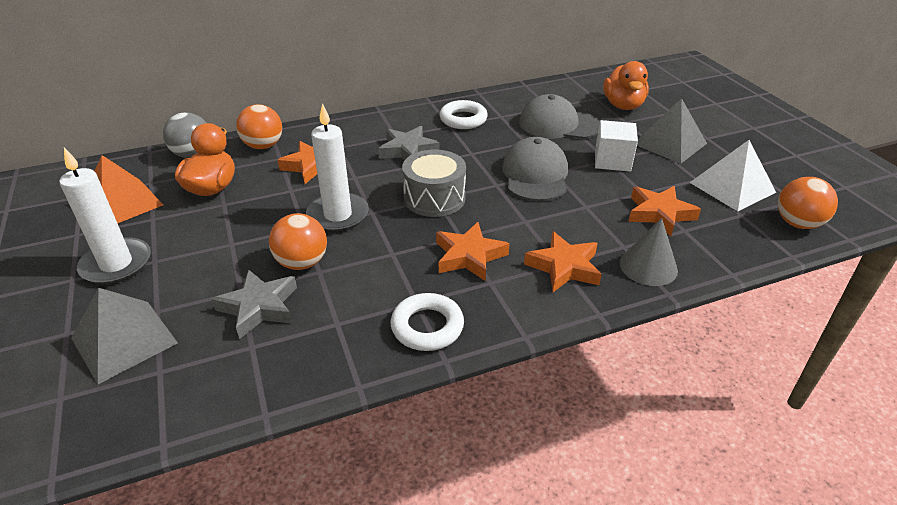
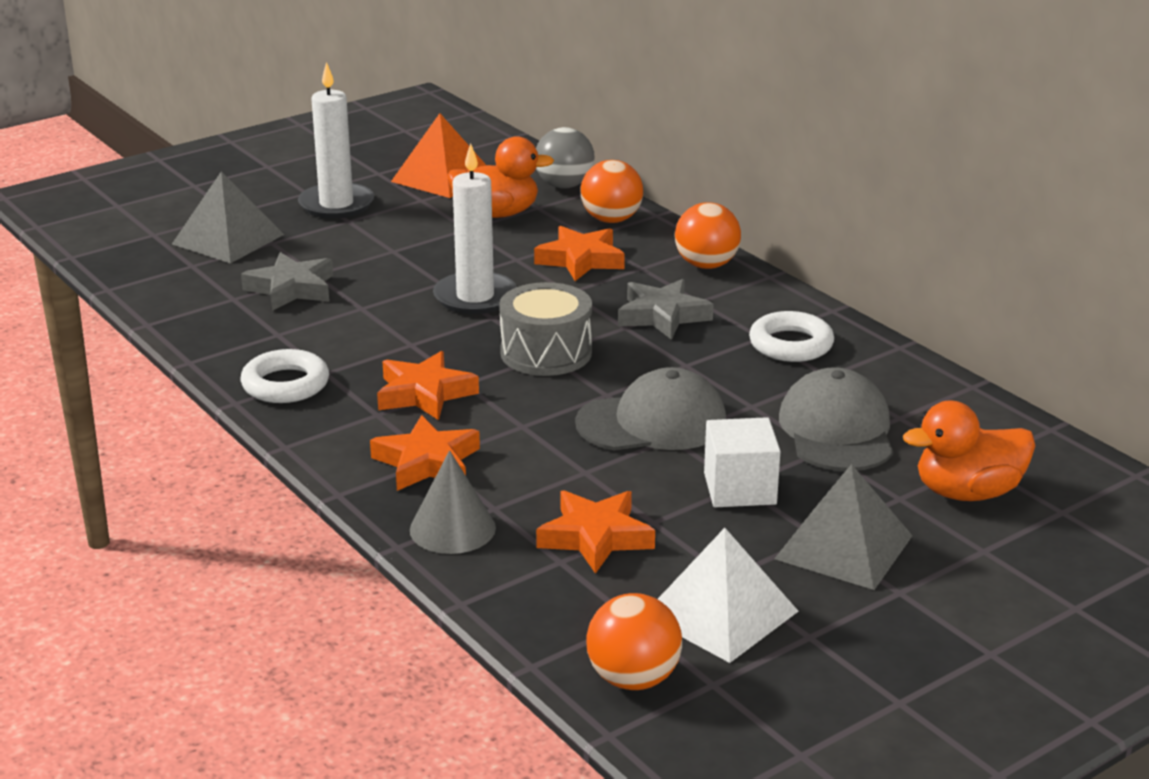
camera: 75 degrees right, 10 degrees down
orange ball [269,213,327,270] -> orange ball moved to [675,202,741,269]

